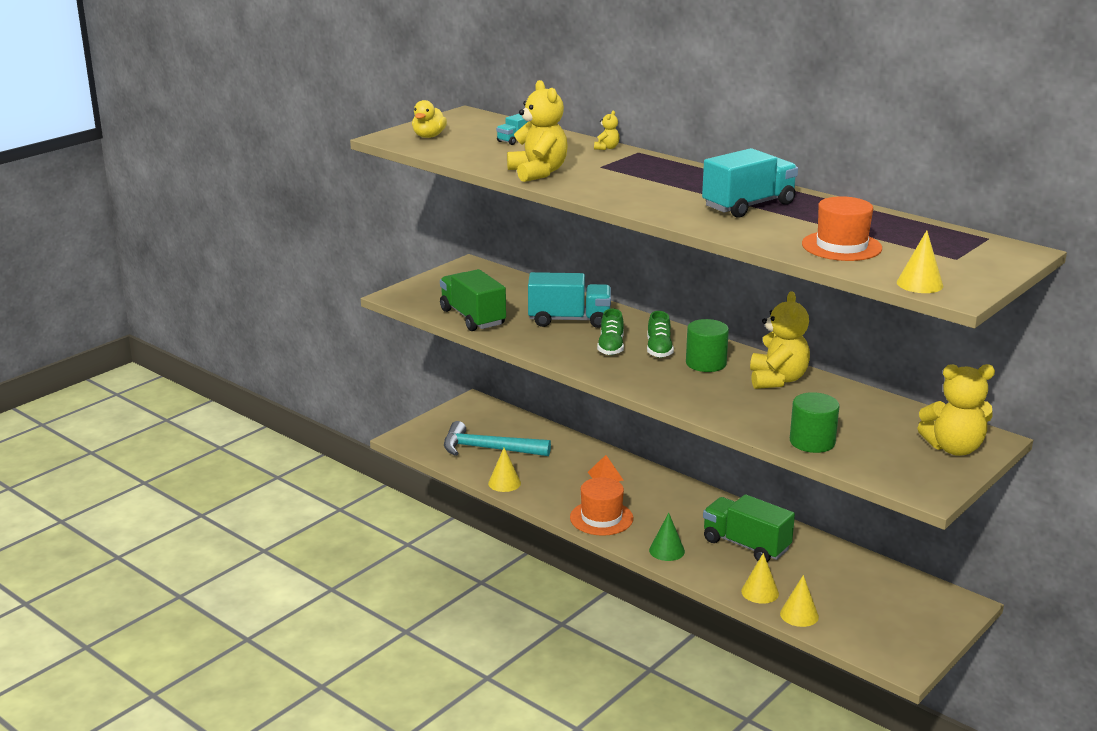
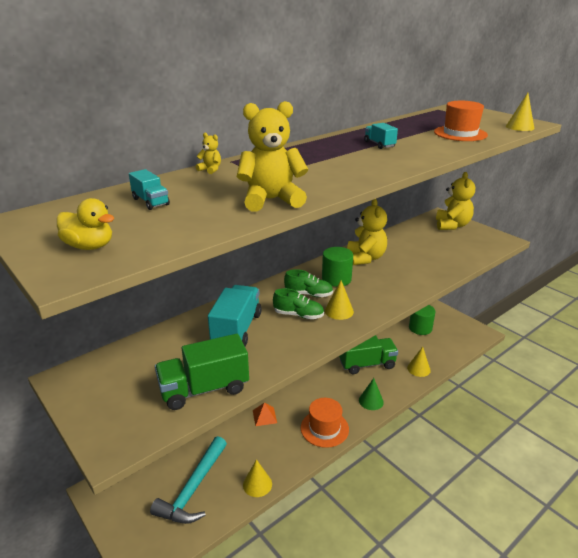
camera: 80 degrees left, 5 degrees up
turquoise truck [702,148,798,218] -> turquoise truck [364,123,398,149], size x0.50
green truck [703,494,795,562] -> green truck turned 150 degrees counterclockwise [339,335,398,374]
yellow teddy bear [750,291,810,389] -> yellow teddy bear turned 75 degrees clockwise [347,199,387,265]
yellow cone [780,575,819,627] -> yellow cone moved to [325,281,354,320]
green cylinder [790,392,839,453] -> green cylinder moved to [409,305,435,335]

